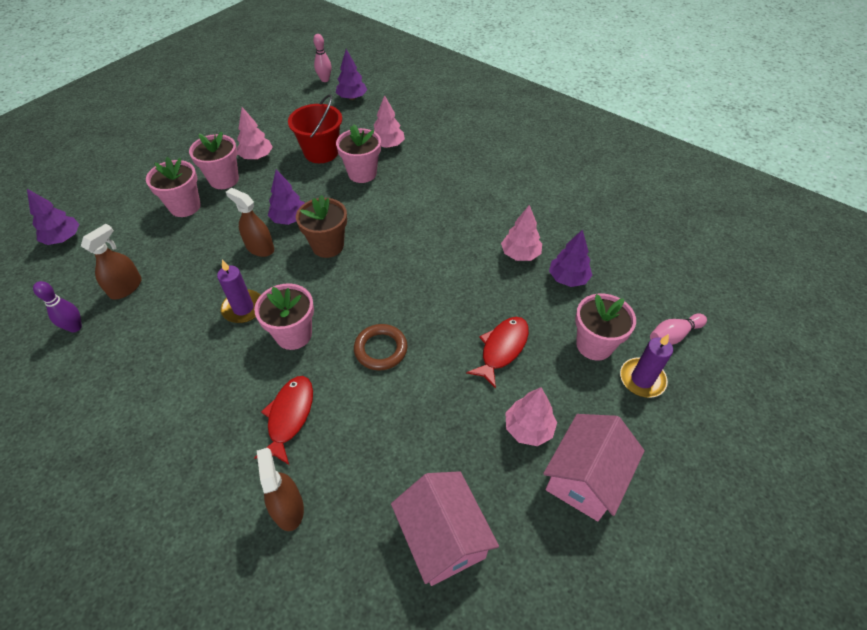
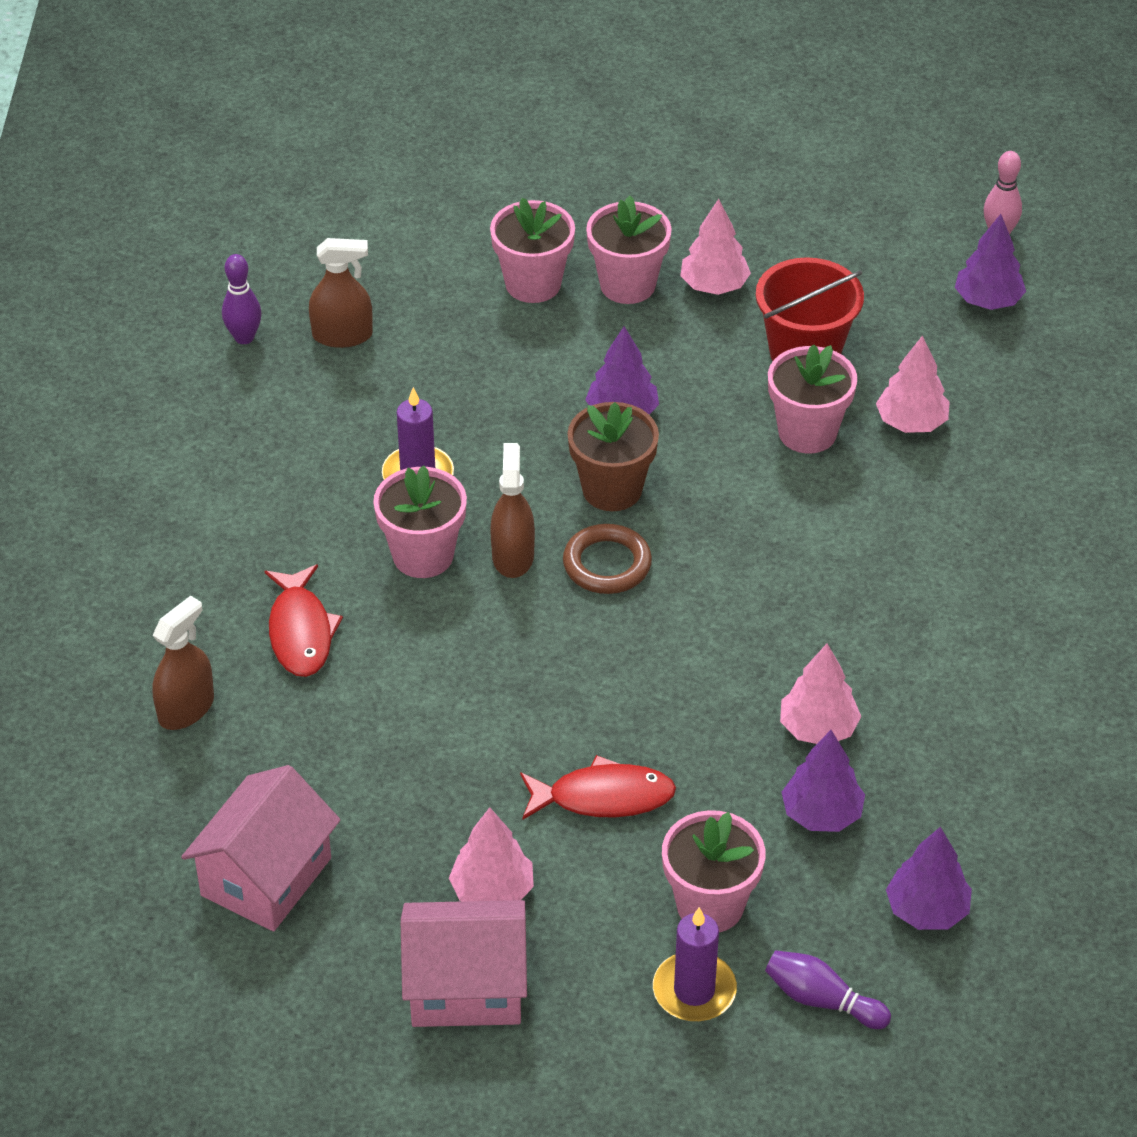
camera: 55 degrees right, 5 degrees down
purple tree [27,189,79,245] -> purple tree moved to [886,827,972,930]
brown spray bottle [226,188,274,257] -> brown spray bottle moved to [490,443,535,578]
red fish [254,376,313,465] -> red fish turned 105 degrees clockwise [265,564,343,677]
brown ring [354,324,408,370] -> brown ring moved to [563,524,652,594]
pink bowling pin [650,314,707,345] -> purple bowling pin [765,950,891,1029]

